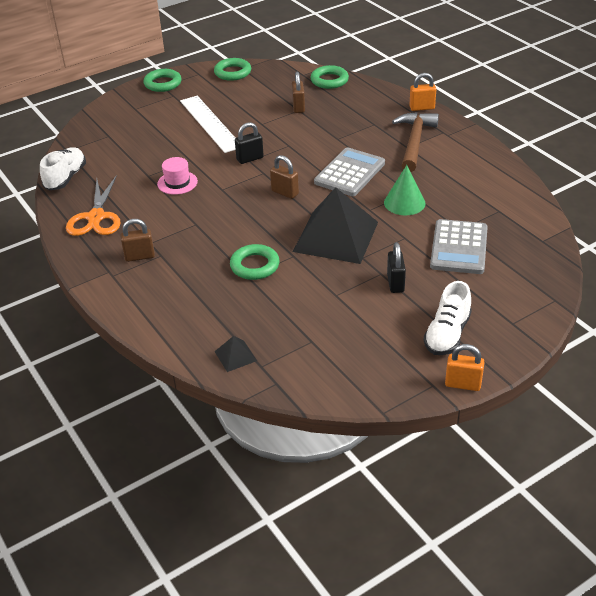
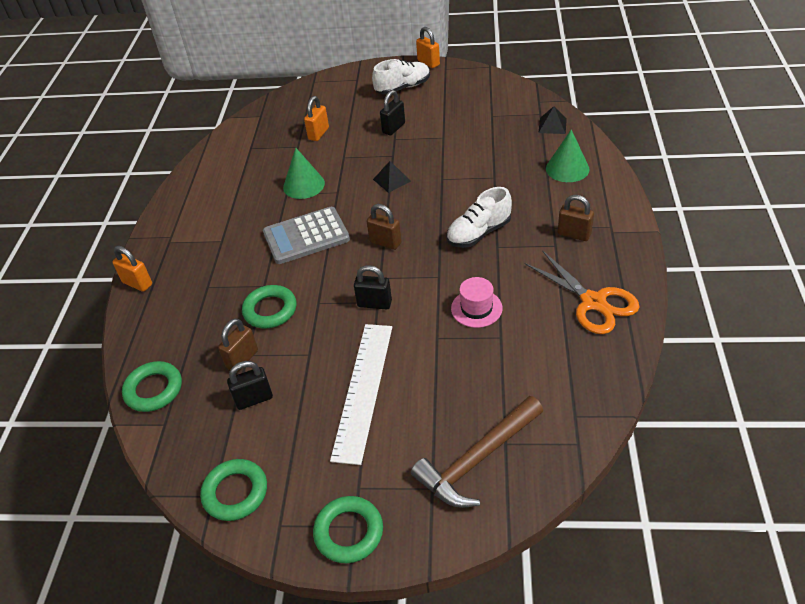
camera: 140 degrees left, 5 degrees up
white shoe [40,147,86,190] -> white shoe moved to [446,187,512,248]
orange scissors [66,175,121,236] -> orange scissors turned 105 degrees clockwise [524,250,640,334]
green ring [230,244,280,280] -> green ring moved to [242,285,296,328]
brown padlock [270,155,299,199] -> brown padlock turned 45 degrees counterclockwise [367,204,402,250]
black pyramid [293,187,378,264] -> black pyramid [373,161,411,193], size x0.41
brown hammer [392,112,439,172] -> brown hammer moved to [411,396,543,508]
grey calculator [430,219,488,274] -> orange padlock [304,96,329,141]
none -> black padlock [227,361,273,410]
none -> green cone [546,129,589,182]

